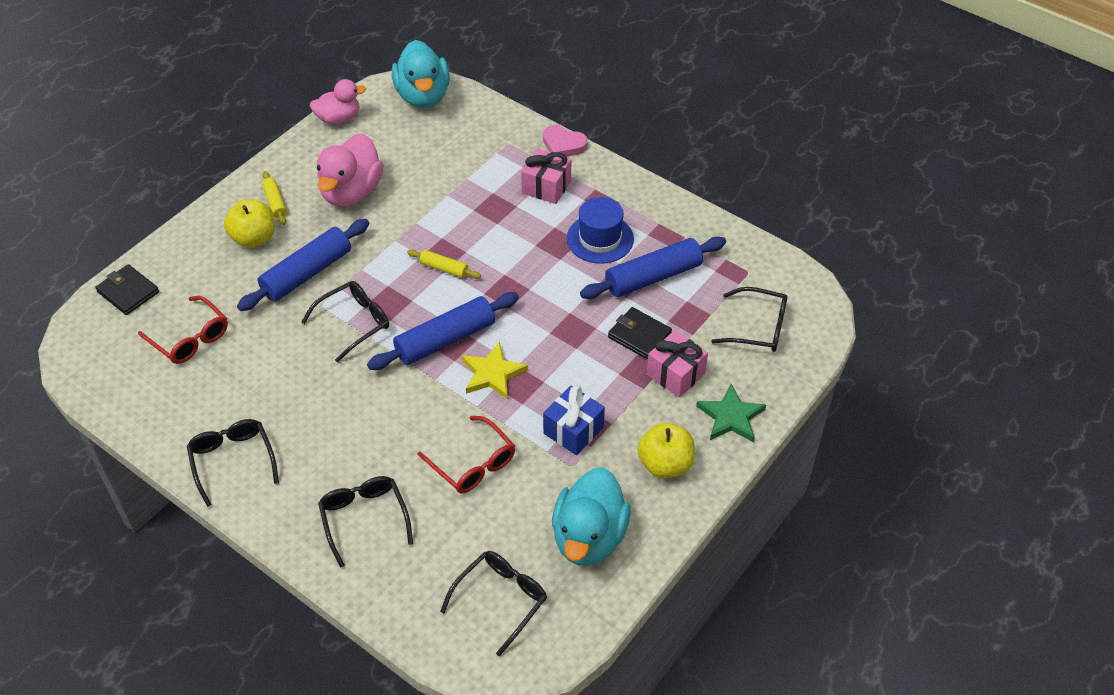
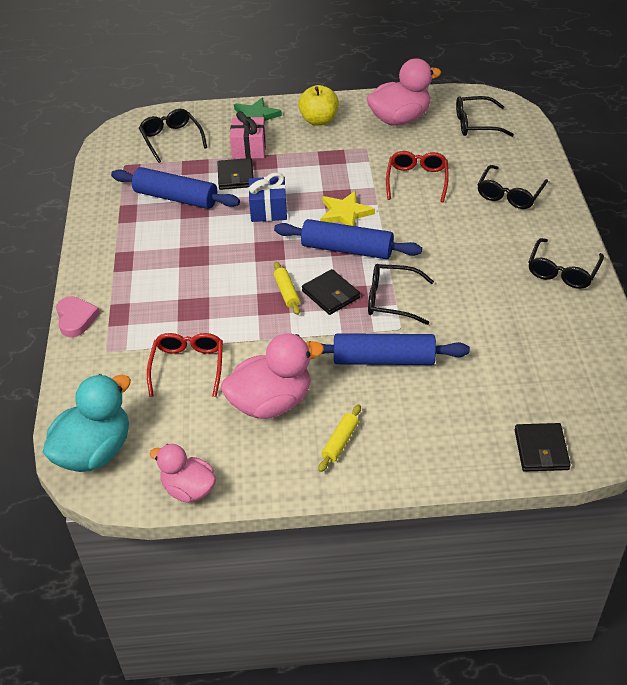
camera: 130 degrees left, 5 degrees down
red glasses [138,296,228,364] -> red glasses moved to [147,333,223,397]
yellow apple [224,199,275,248] -> none
pink gift [521,148,571,204] -> none
blue gift [543,385,605,455] -> blue gift moved to [248,172,287,222]
turquoise duck [552,467,631,566] -> pink duck [366,58,441,126]
blue hat [567,197,634,264] -> none
none -> black wallet [302,269,360,315]

